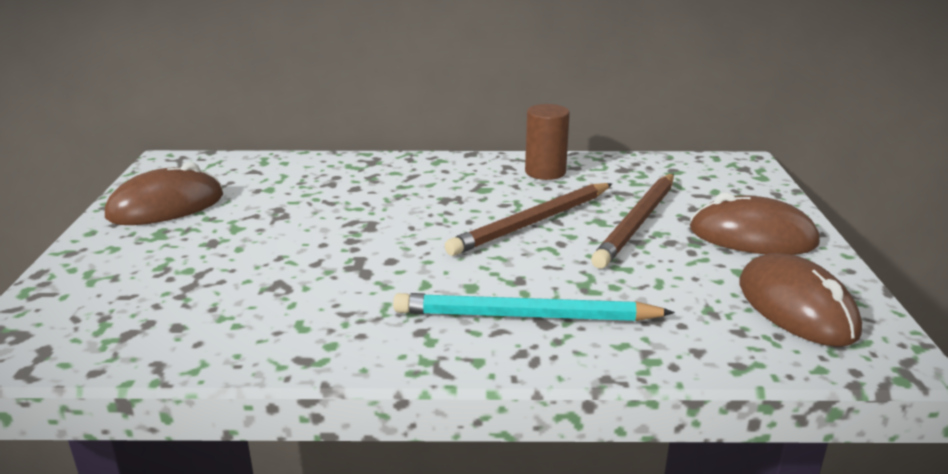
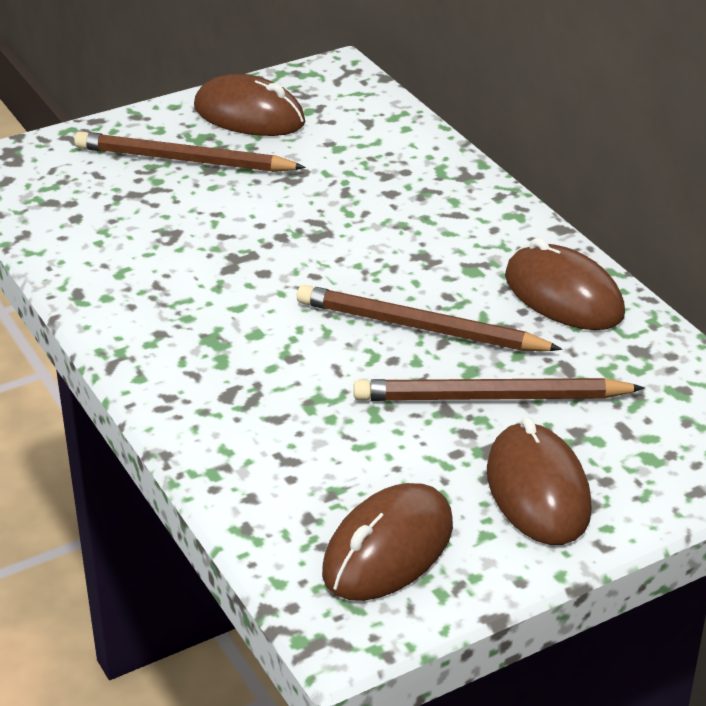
camera: 60 degrees right, 10 degrees up
turquoise pencil [393,293,675,321] -> none
brown cylinder [525,104,570,180] -> brown mouse [505,238,625,330]
none -> brown pencil [74,131,306,172]

